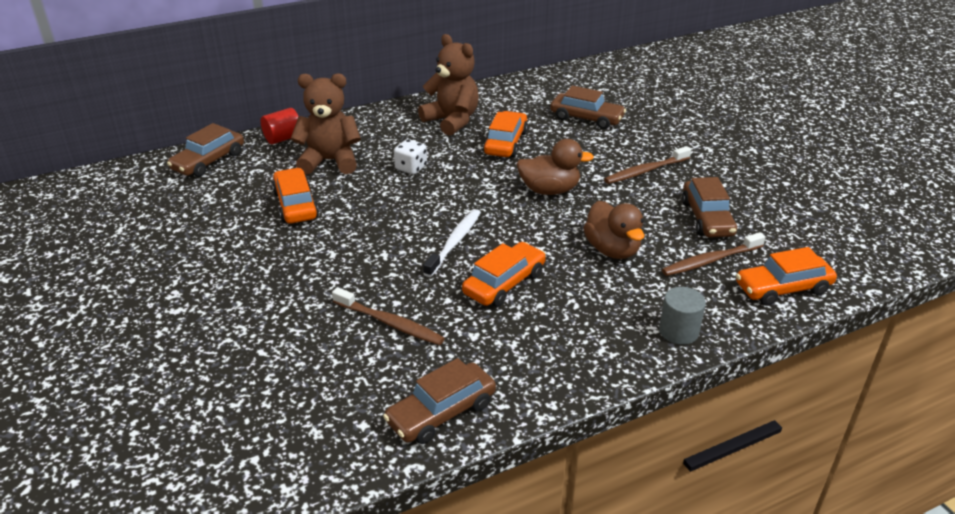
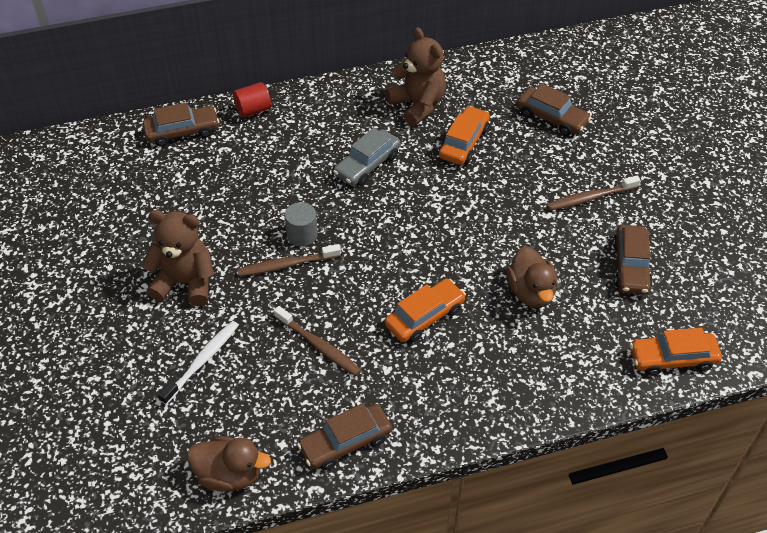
camera: 10 degrees right, 15 degrees up
brown car [167,123,244,177] -> brown car turned 150 degrees counterclockwise [143,102,219,147]
orange car [272,168,319,224] -> none
brown teddy bear [290,73,361,175] -> brown teddy bear moved to [142,210,214,306]
white dice [394,139,427,175] -> grey car [333,128,401,186]
white toothbrush [423,209,481,277] -> white toothbrush moved to [158,321,239,405]
brown duck [517,139,594,195] -> brown duck moved to [187,436,271,492]
grey cylinder [659,287,706,345] -> grey cylinder moved to [285,202,318,247]
brown toothbrush [662,232,766,276] -> brown toothbrush moved to [237,244,341,276]

